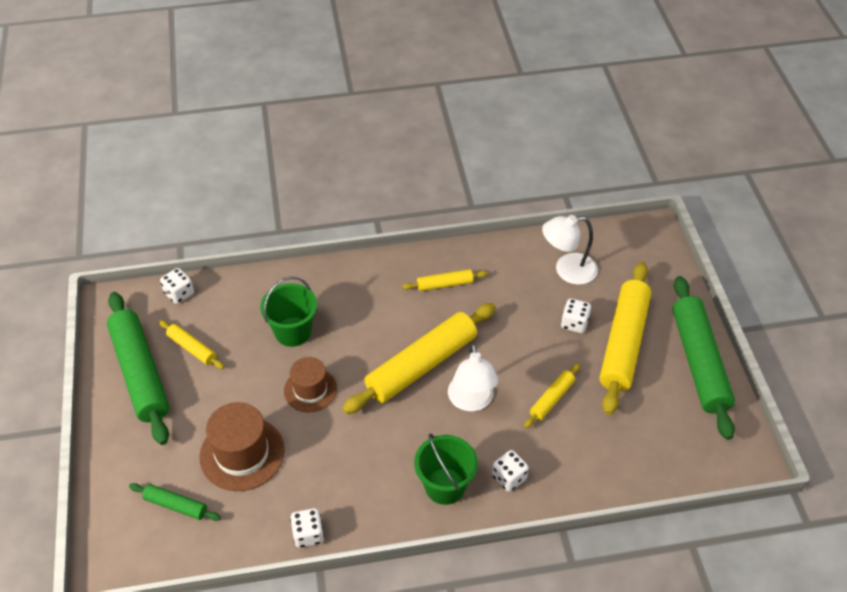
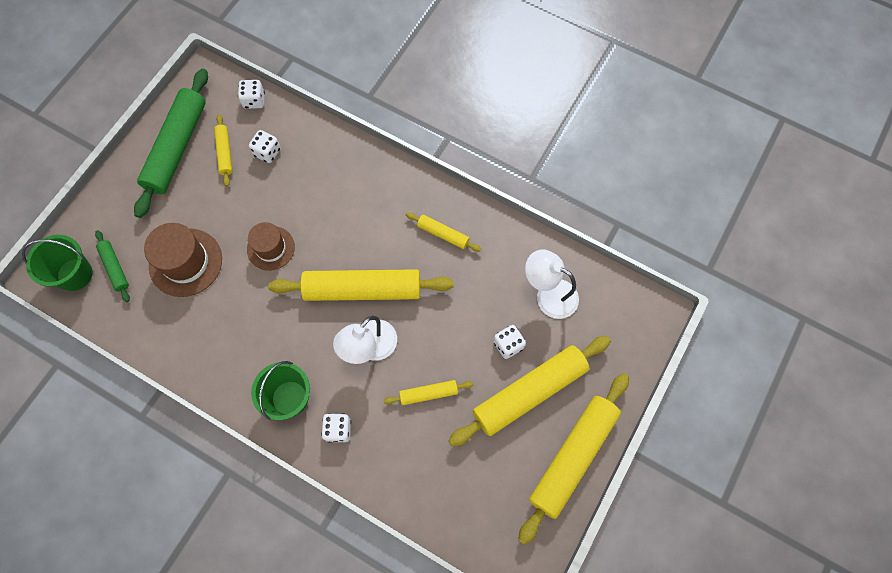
camera: 40 degrees right, 20 degrees up
green bucket [260,277,317,347] -> green bucket moved to [22,235,93,291]
white dice [290,508,324,548] -> white dice moved to [249,130,281,163]
green rolling pin [673,276,735,440] -> yellow rolling pin [518,373,629,545]

